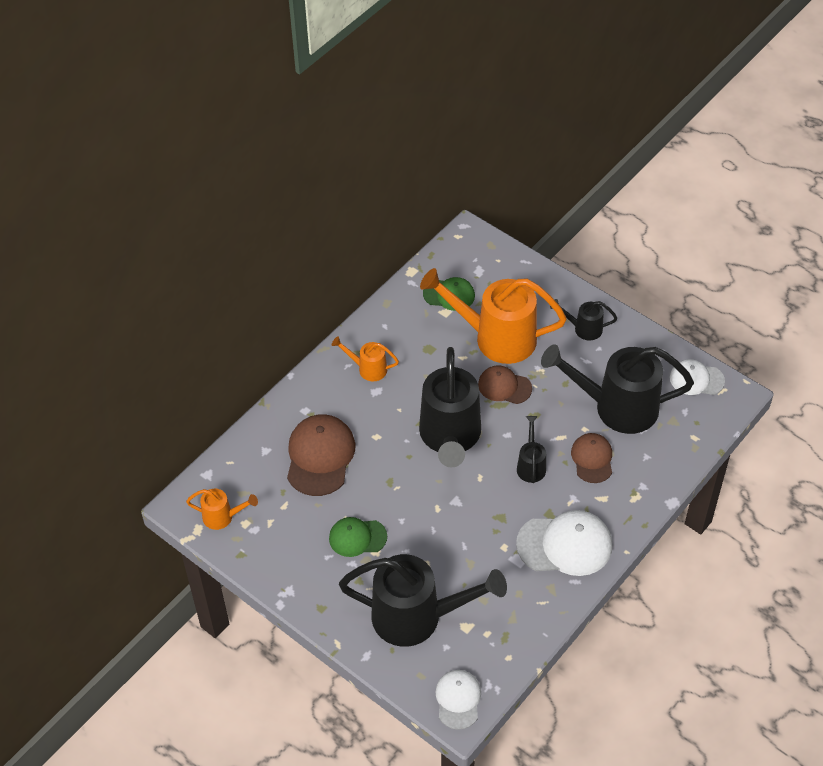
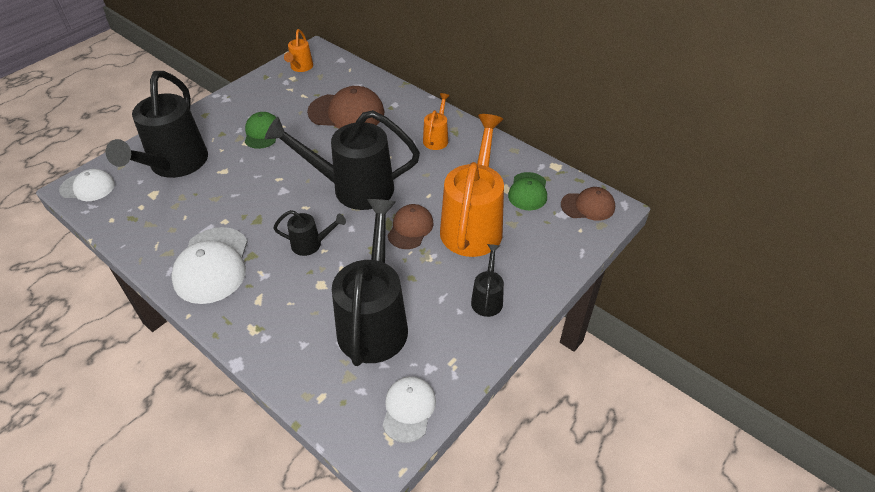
camera: 90 degrees right, 5 degrees down
brown cap [571,433,612,483] -> brown cap moved to [561,187,615,221]

